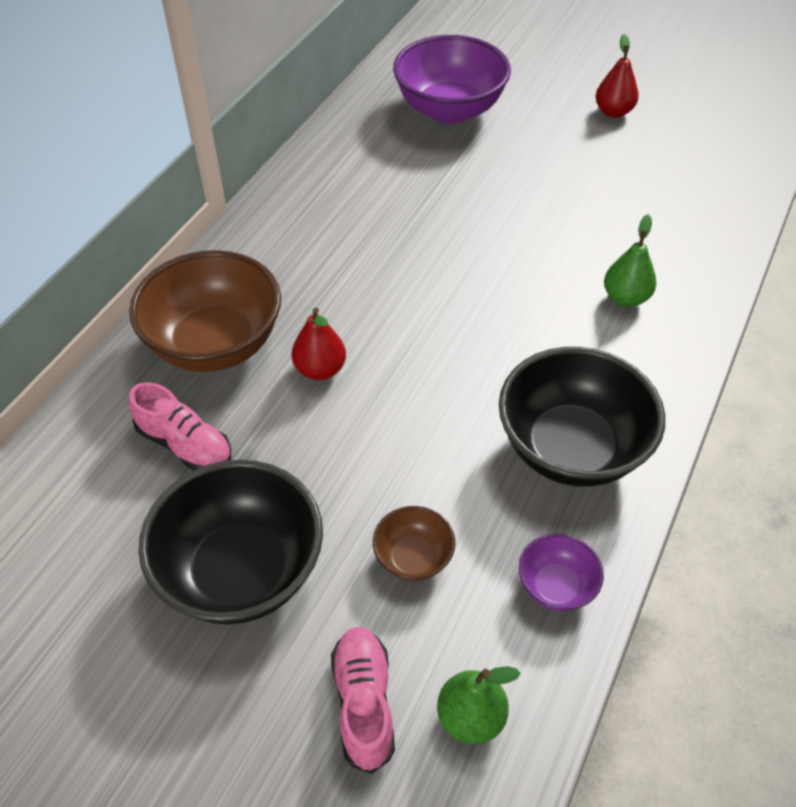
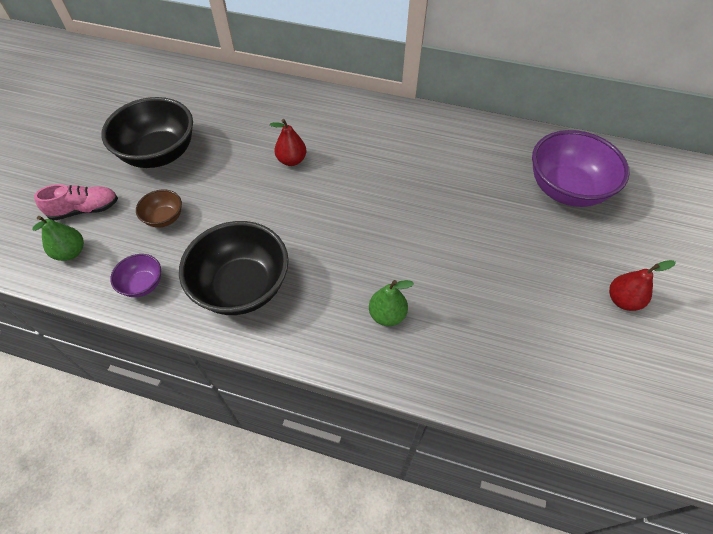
camera: 80 degrees right, 5 degrees up
brown bowl [129,250,281,372] -> none
pink shoe [129,382,231,471] -> none

